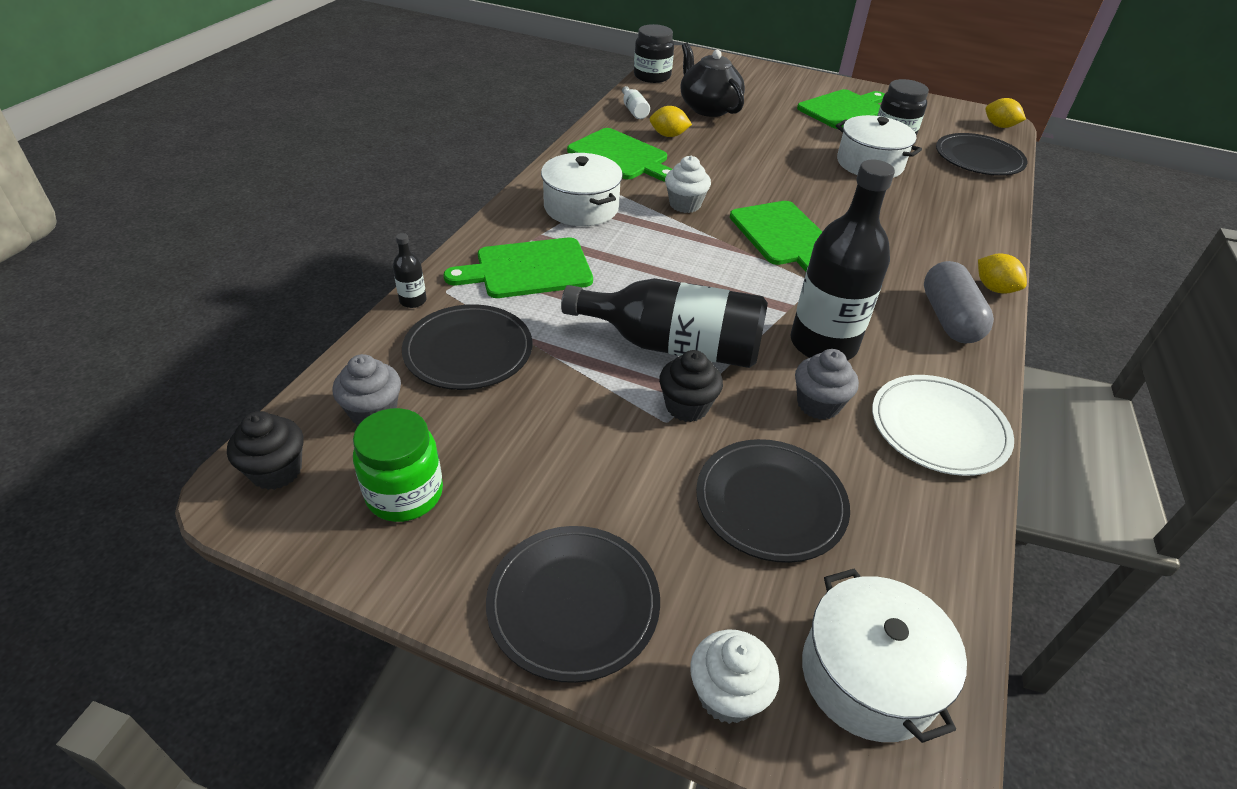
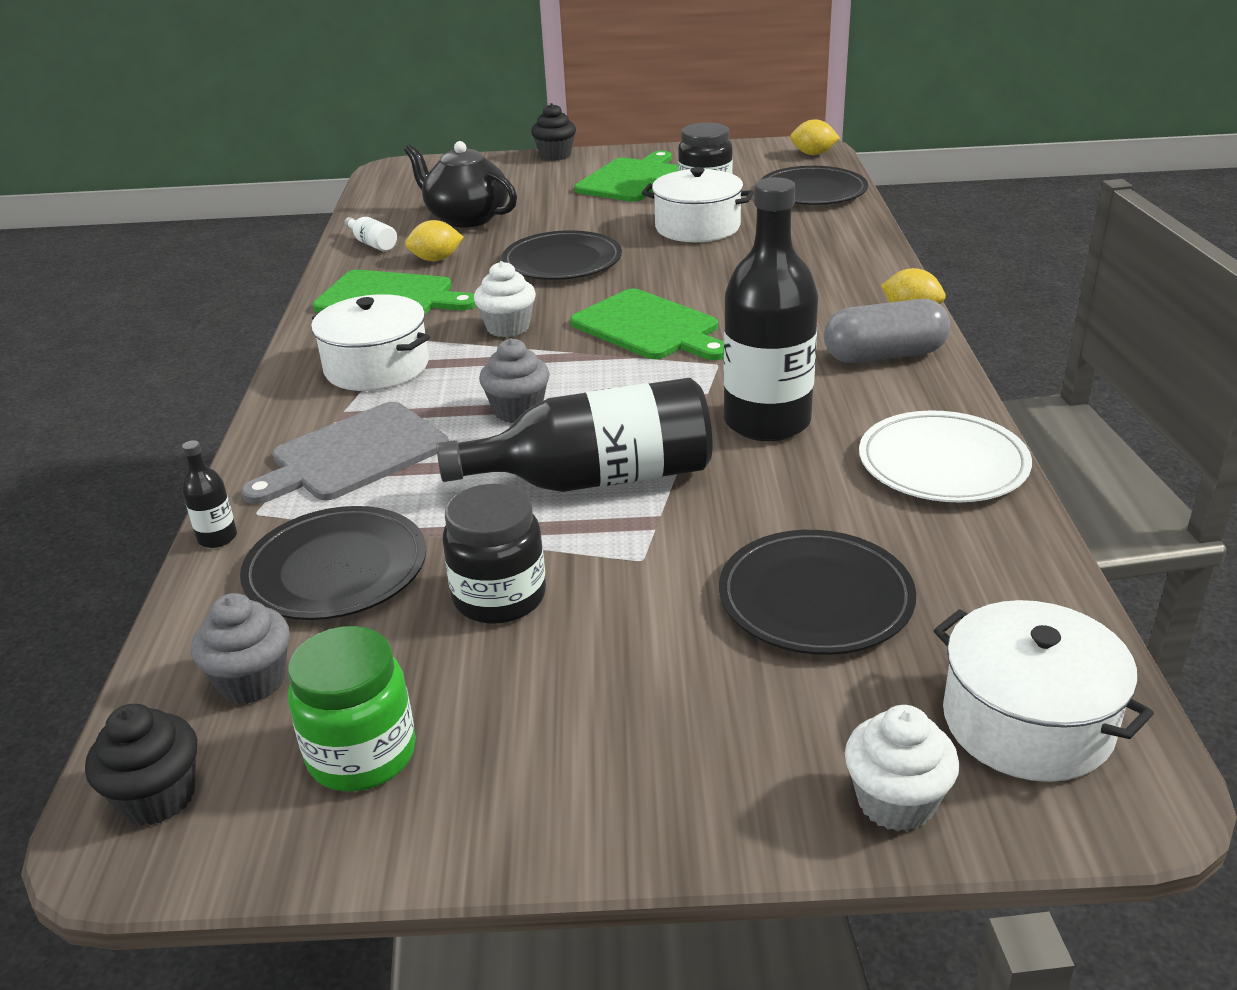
camera: 20 degrees left, 10 degrees down
green cutting board [444,238,593,298] -> grey cutting board [241,402,449,504]
black plate [486,526,660,683] -> black plate moved to [502,230,622,280]
black jar [634,24,674,83] -> black jar moved to [442,484,546,624]
black cupcake [659,350,723,422] -> black cupcake moved to [531,103,576,161]
grey cupcake [795,349,859,420] -> grey cupcake moved to [479,338,550,423]
grey capsule [924,261,994,344] -> grey capsule turned 75 degrees counterclockwise [824,299,950,363]

